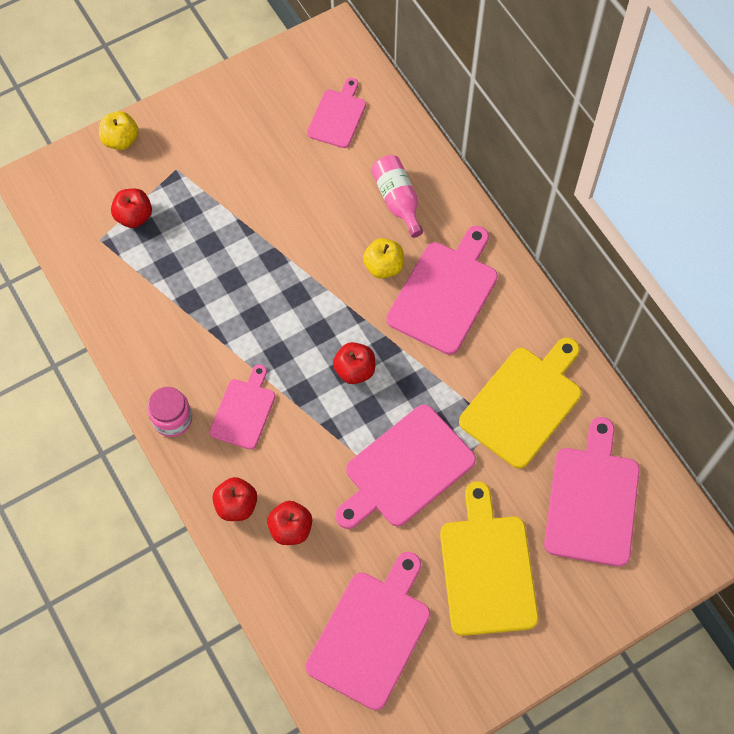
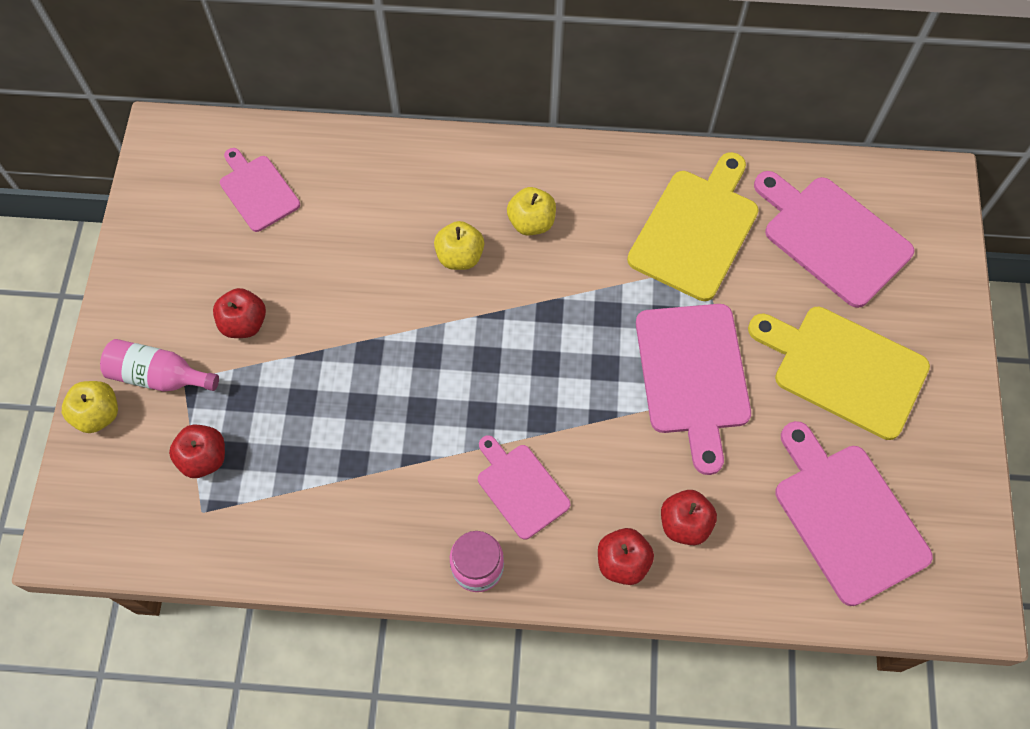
camera: 55 degrees left, 0 degrees up
red apple [333,342,375,384] -> red apple moved to [213,288,266,338]
pink bottle [371,155,423,238] -> pink bottle moved to [100,339,219,392]
pink cutting board [386,226,498,355] -> yellow apple [507,187,556,235]
yellow cutting board [459,337,582,469] -> yellow cutting board turned 45 degrees clockwise [627,152,759,301]

